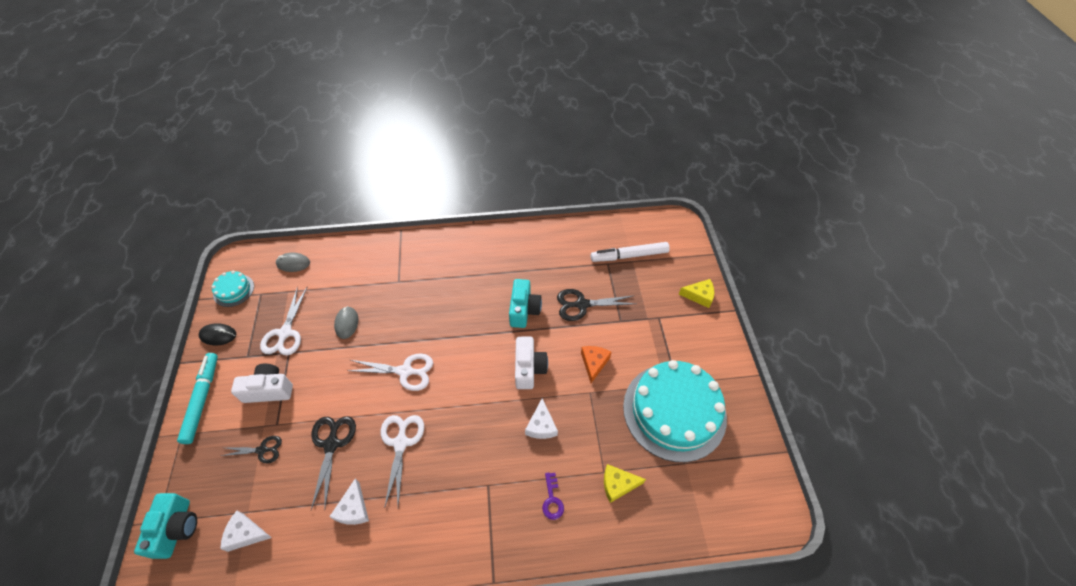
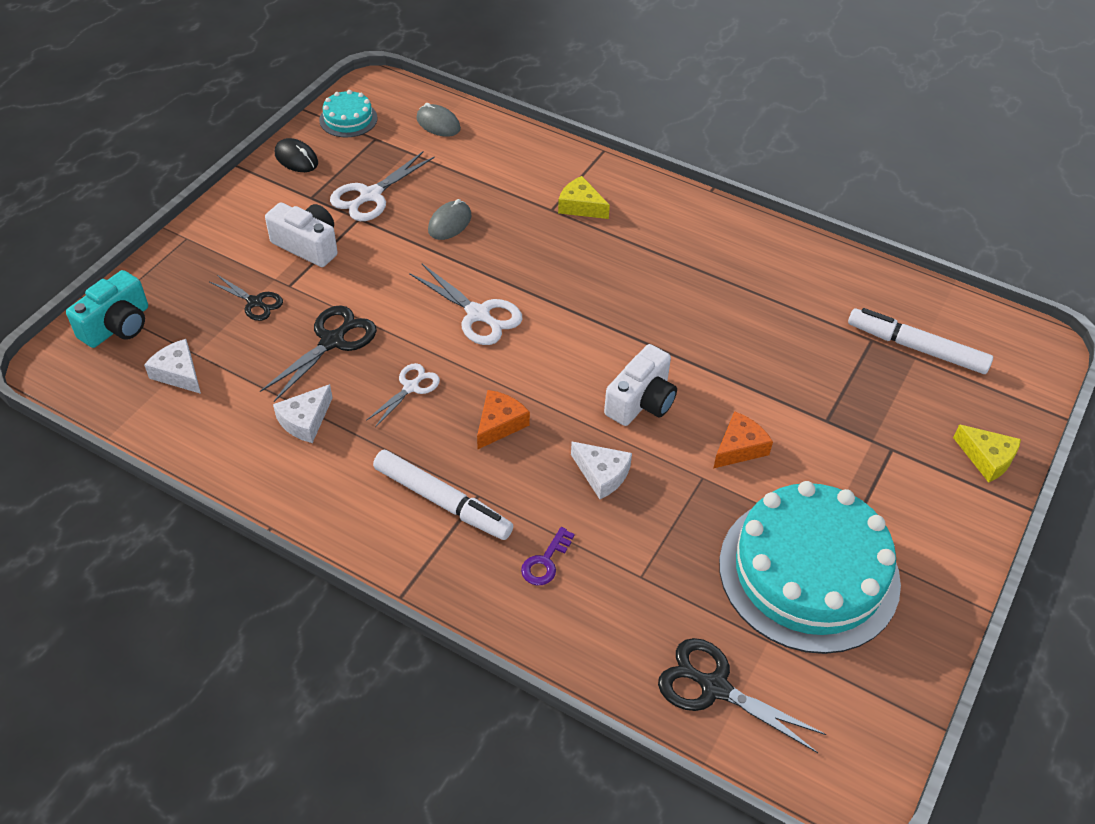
camera: 35 degrees right, 5 degrees down
turquoise marker [177,353,218,444] -> none
white scissors [381,415,424,509] -> white scissors [366,363,440,427], size x0.63
turquoise camera [509,279,542,328] -> none
white cheese [525,398,558,439] -> white cheese turned 90 degrees counterclockwise [571,442,632,499]
black scissors [557,289,635,321] -> black scissors moved to [658,638,827,753]
yellow cheese [604,464,646,503] -> yellow cheese moved to [558,176,610,219]
none -> white marker [373,450,513,540]
none -> orange cheese [477,390,530,449]

